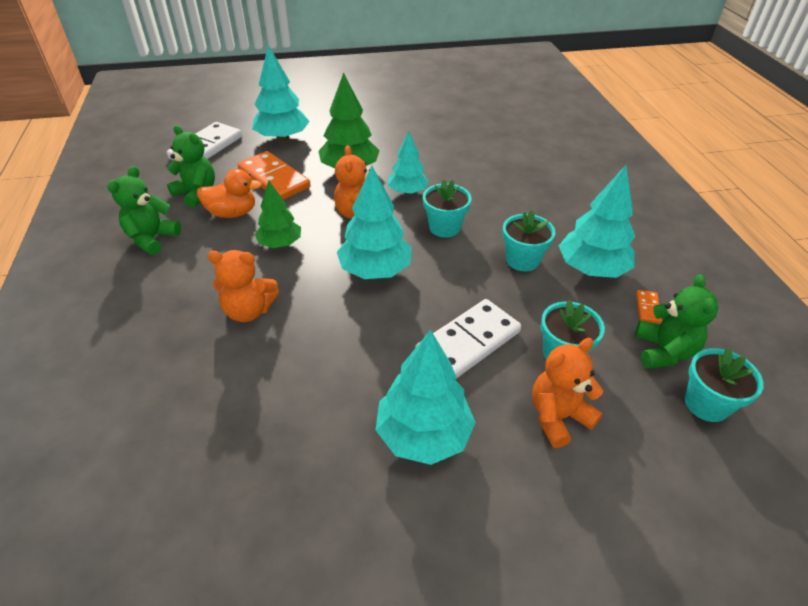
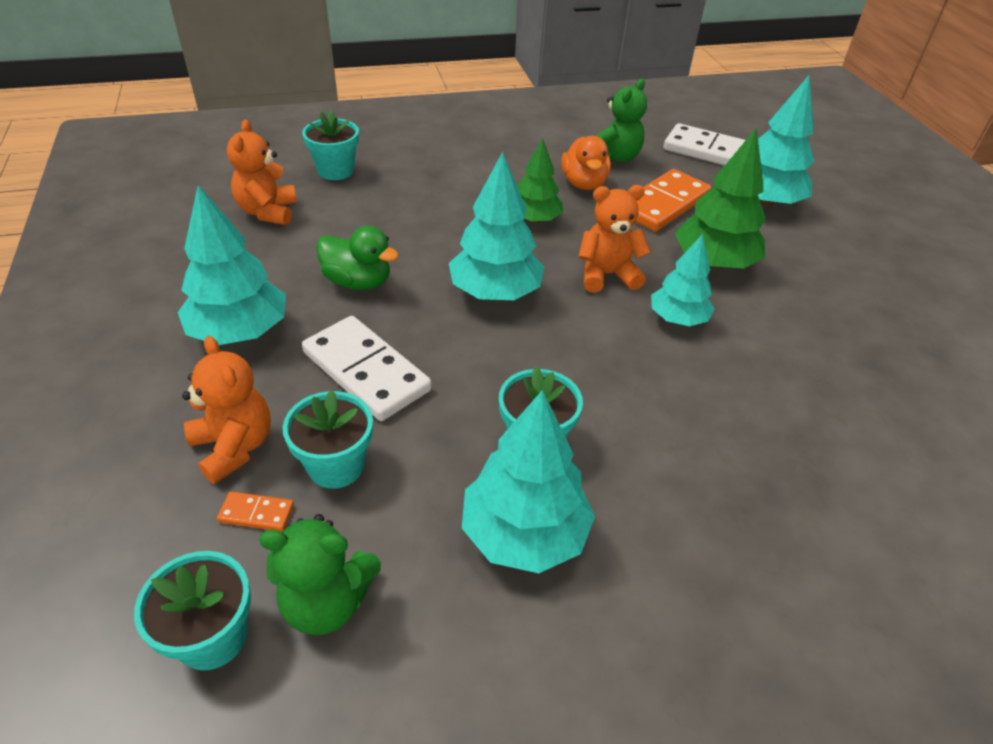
camera: 85 degrees right, 0 degrees up
green teddy bear [107,166,181,255] -> none
orange teddy bear [207,250,279,322] -> orange teddy bear moved to [227,120,297,225]
turquoise flower pot [423,179,471,237] -> turquoise flower pot moved to [302,110,359,180]
orange domino [636,290,662,324] -> orange domino moved to [217,491,294,531]
none -> green duck [316,226,399,290]

